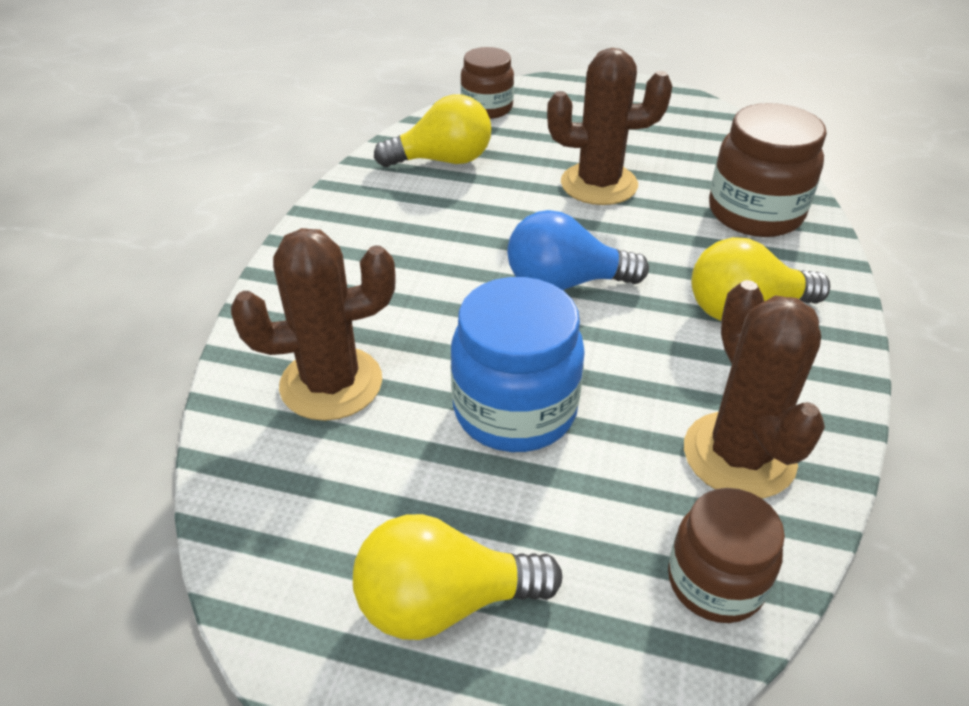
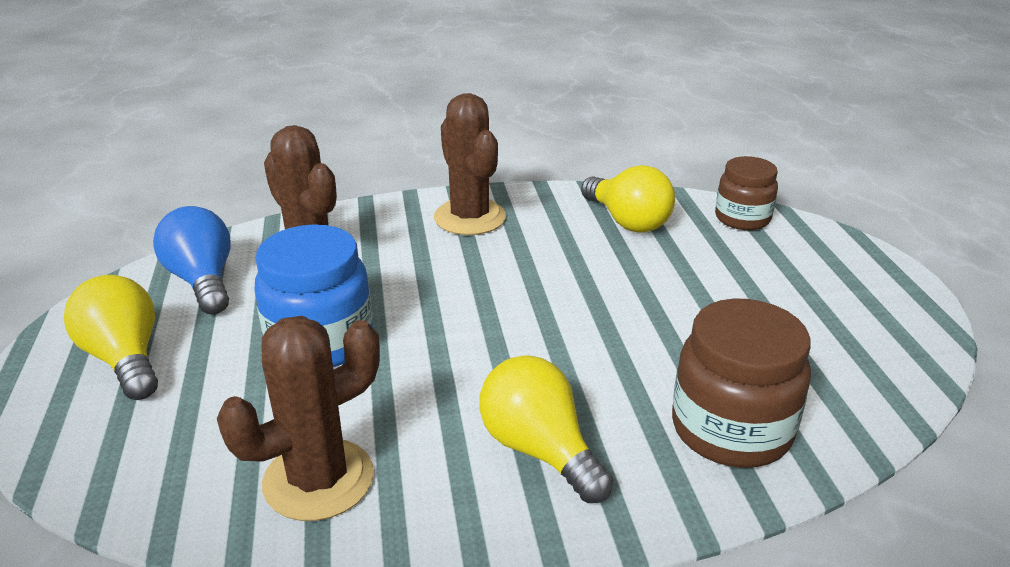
camera: 65 degrees right, 10 degrees down
blue light bulb [507,210,649,290] -> blue light bulb moved to [153,206,231,315]
brown cactus [547,48,672,205] -> brown cactus moved to [434,93,506,235]
brown jar [668,488,785,623] -> none

